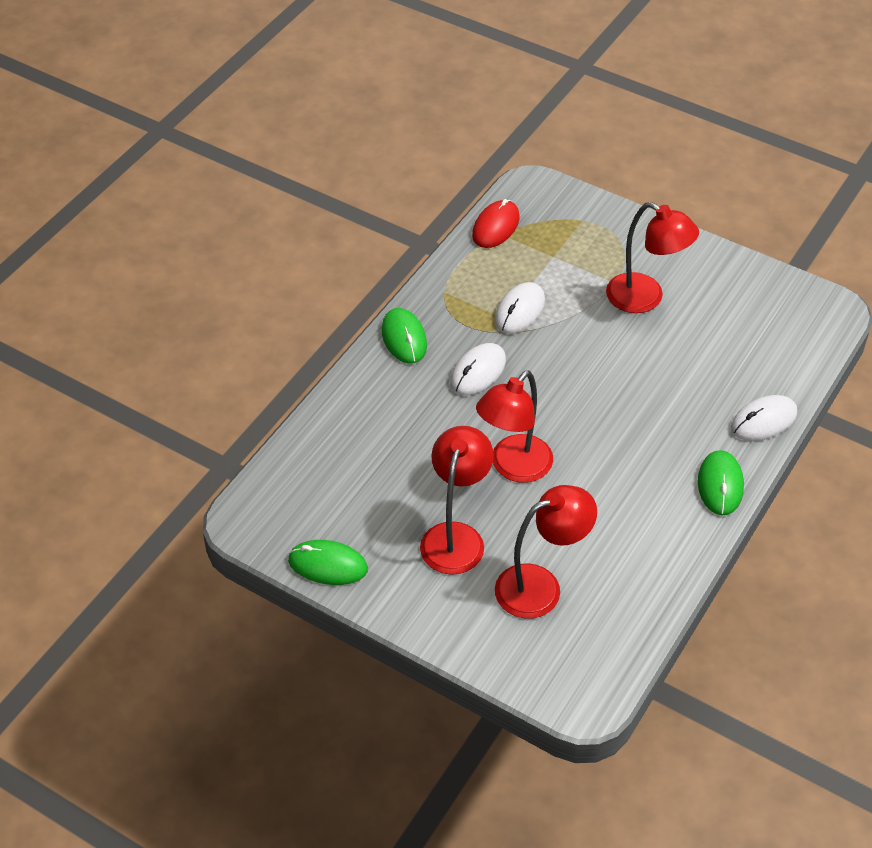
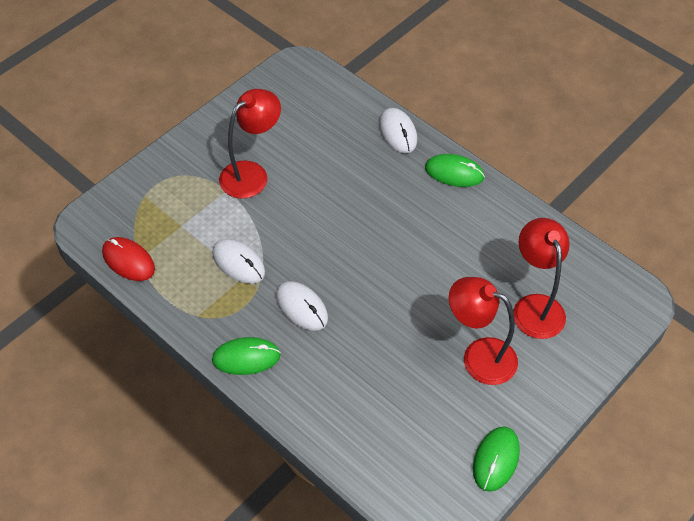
camera: 80 degrees left, 5 degrees up
red lamp [476,371,553,483] -> none

